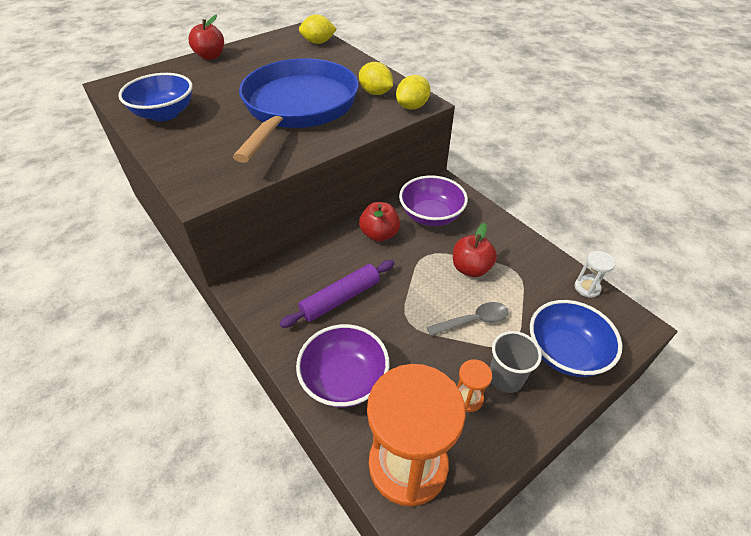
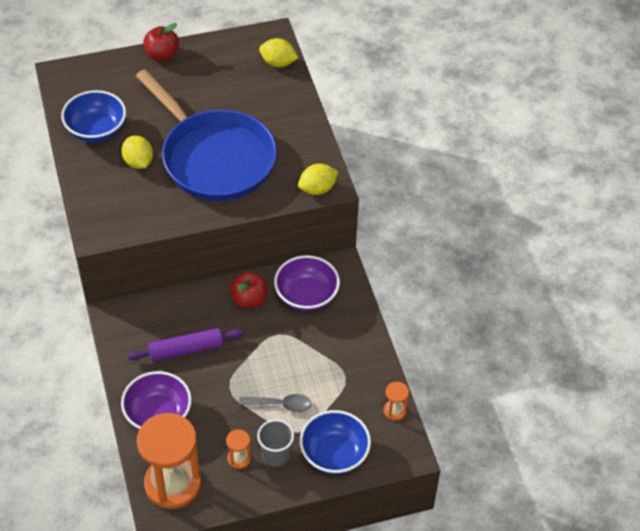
camera: 20 degrees right, 5 degrees up
blue pan [233,58,358,163] -> blue pan turned 105 degrees clockwise [136,69,277,201]
yellow lemon [359,62,393,95] -> yellow lemon moved to [122,136,153,169]
red apple [453,223,497,277] -> none
white hourglass [574,251,616,298] -> orange hourglass [384,382,409,421]

